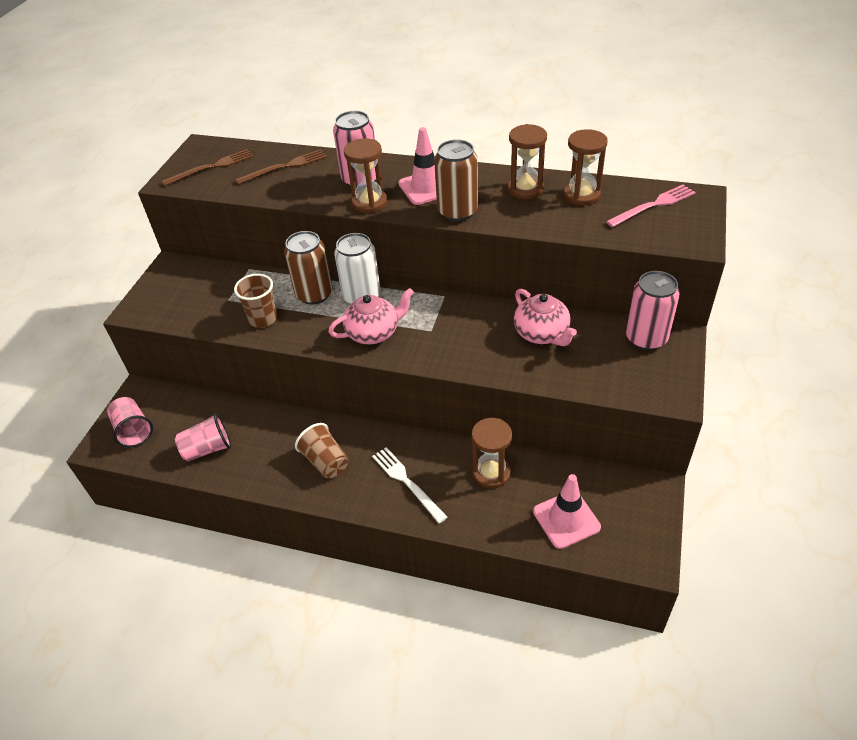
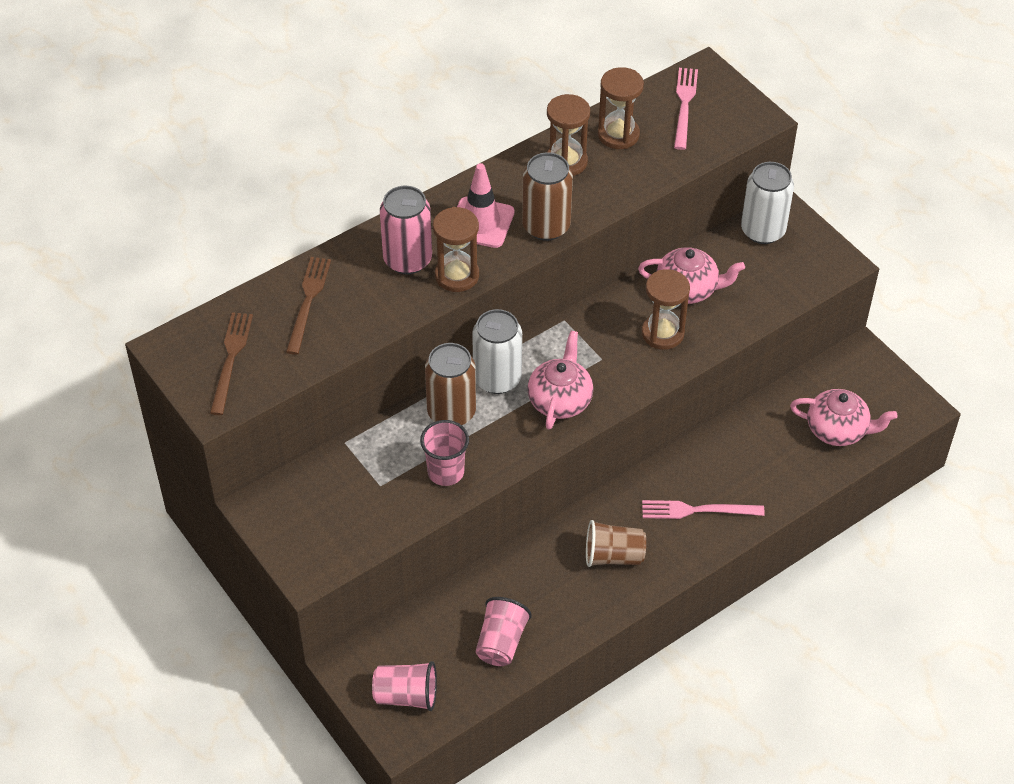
camera: 55 degrees left, 5 degrees up
brown cup [234,274,277,328] -> pink cup [420,420,469,486]
white fork [372,447,447,524] -> pink fork [642,500,765,519]
brown hourglass [472,418,512,488] -> brown hourglass moved to [642,269,690,350]
pink traffic cone [533,474,601,549] -> pink teapot [790,389,898,446]
pink can [626,271,680,350] -> white can [741,162,794,244]

